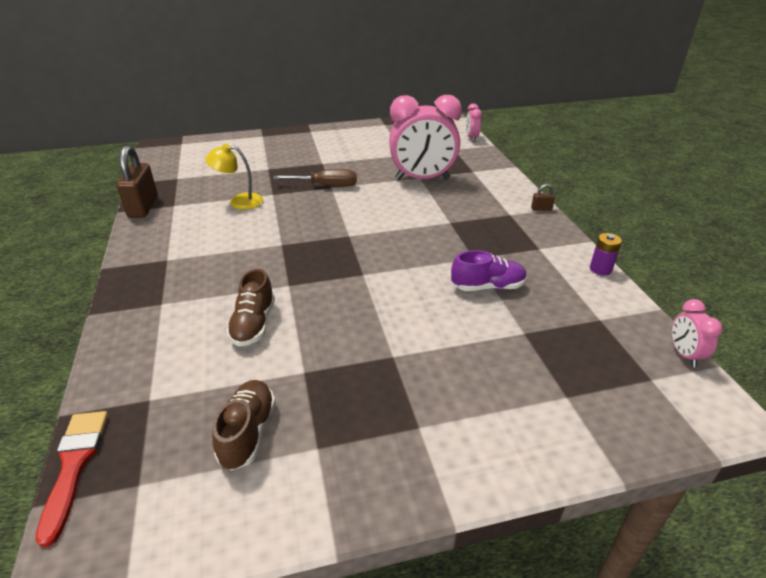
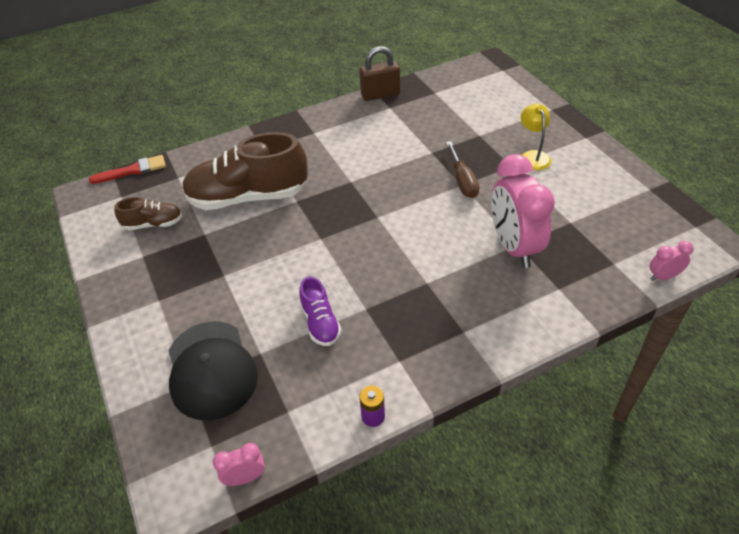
camera: 80 degrees right, 10 degrees up
yellow lamp [205,144,263,210] -> yellow lamp moved to [521,104,551,170]
brown shoe [226,269,275,347] -> brown shoe [182,132,308,210], size x2.08
brown padlock [531,184,555,211] -> none
none -> black cap [168,322,258,420]

